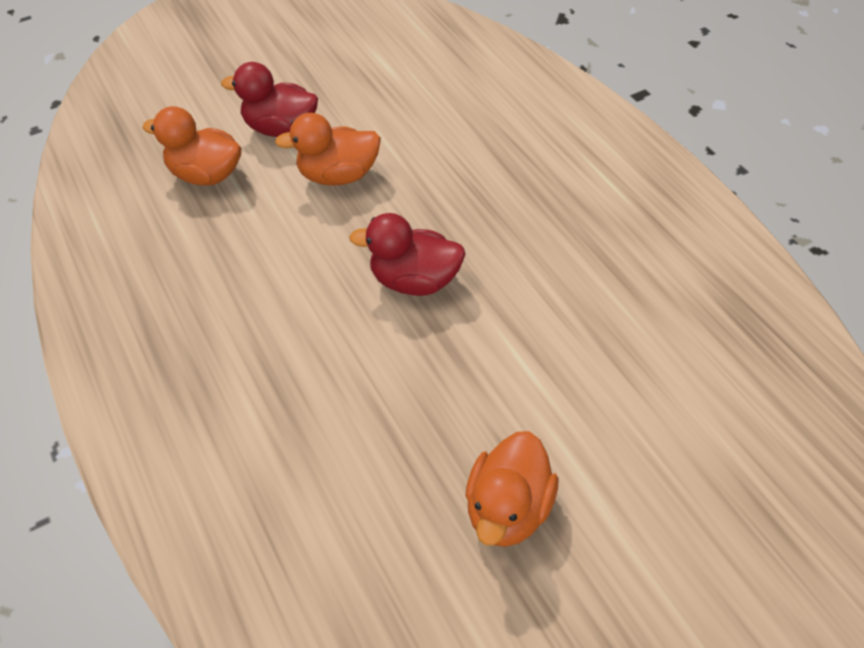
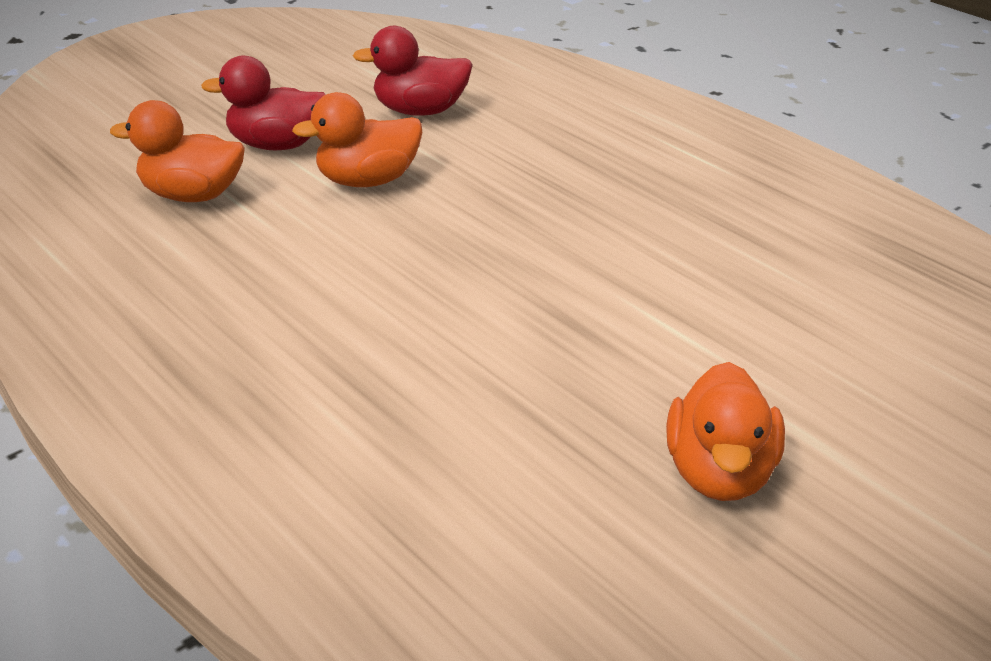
camera: 15 degrees left, 15 degrees down
red duck [349,213,465,296] -> red duck moved to [353,26,473,116]

